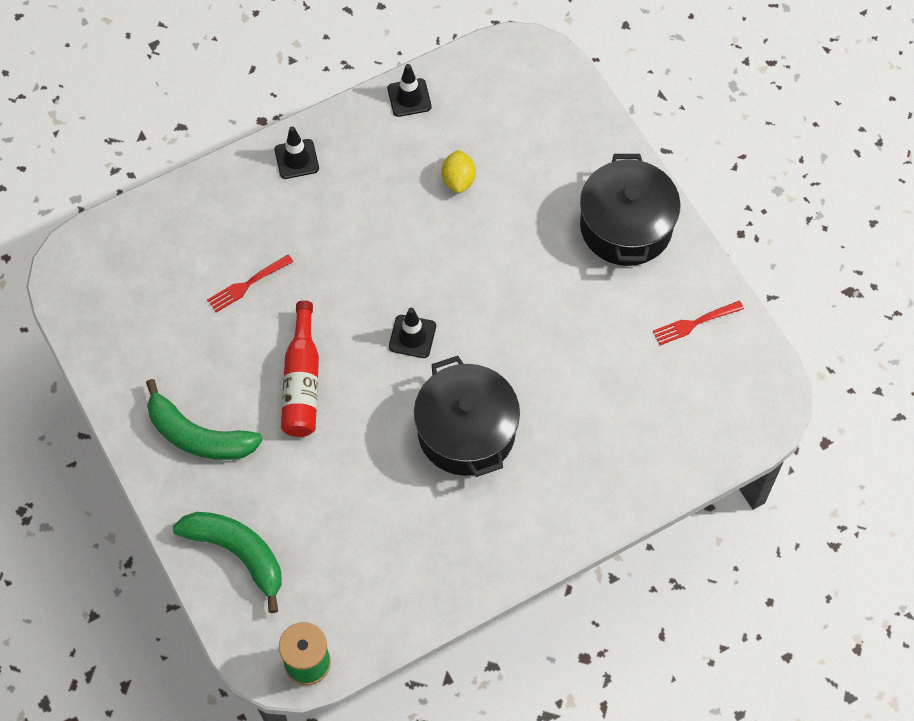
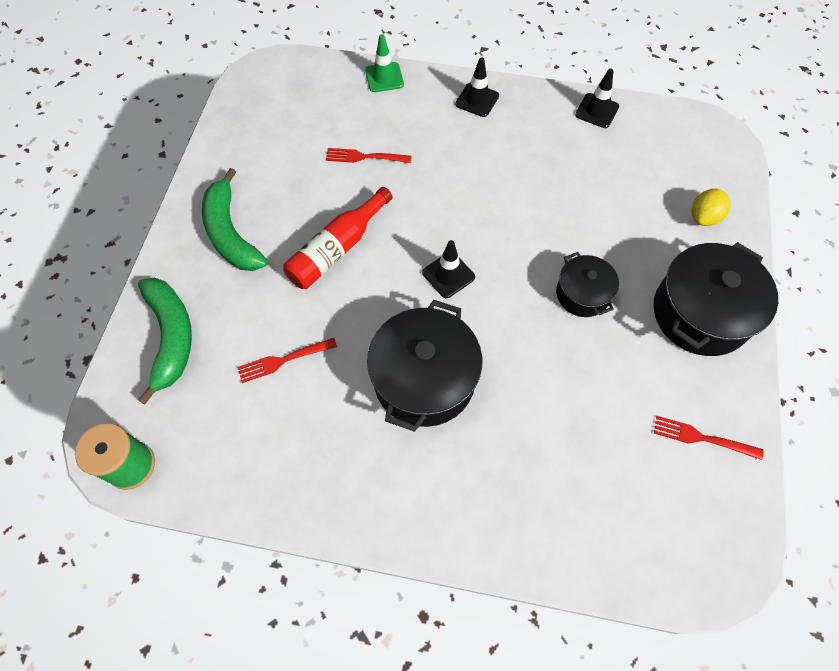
camera: 40 degrees right, 0 degrees up
yellow lemon [442,150,476,193] -> yellow lemon moved to [692,189,730,226]
none -> red fork [237,338,337,383]
none -> green traffic cone [365,34,404,92]
none -> black pot [556,252,619,317]

